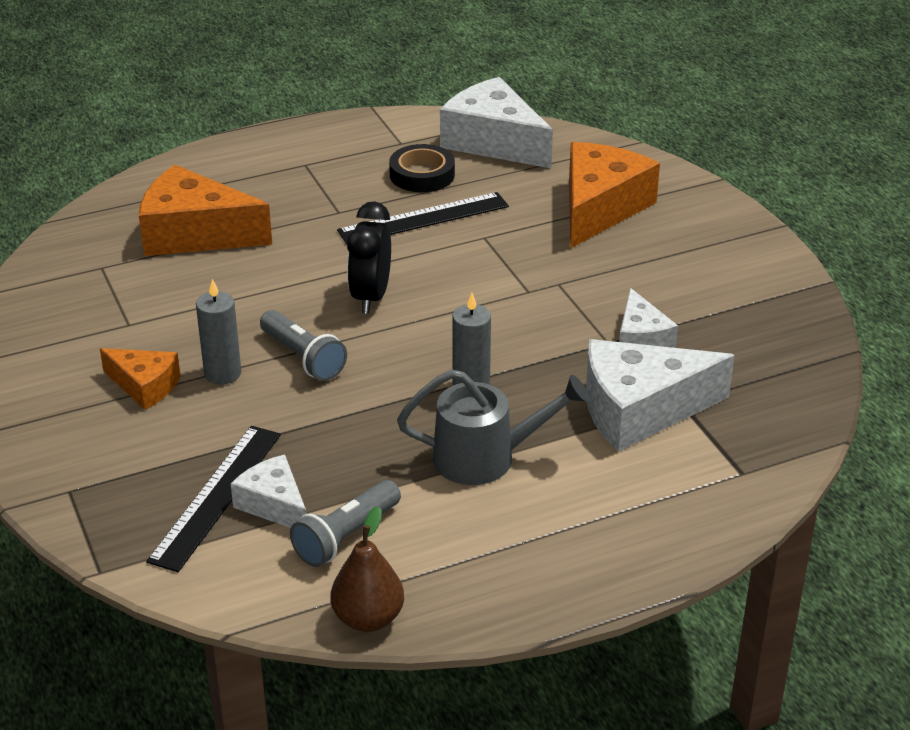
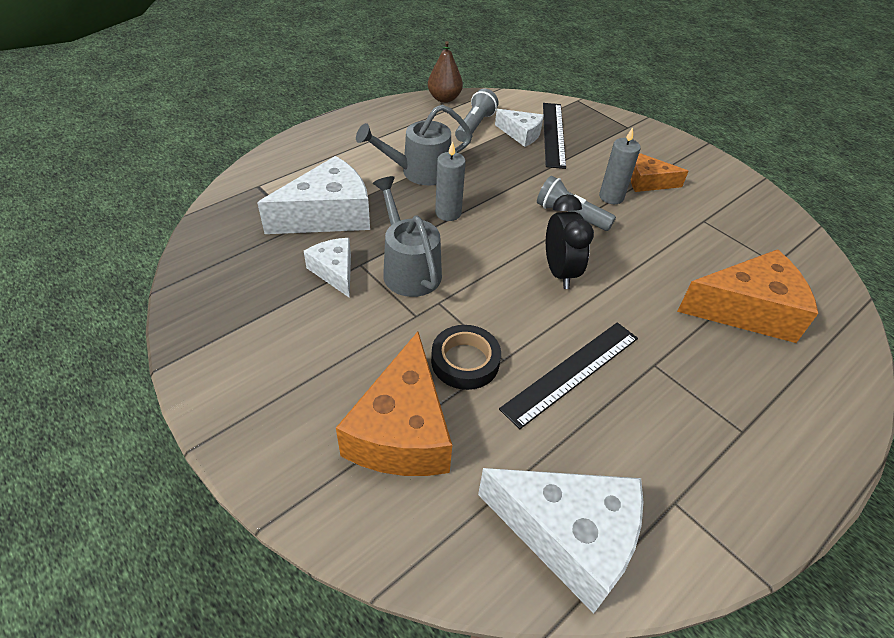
camera: 160 degrees right, 10 degrees up
black tape [389,144,455,192] -> black tape moved to [431,325,501,390]
none -> grey watering can [373,176,442,297]

